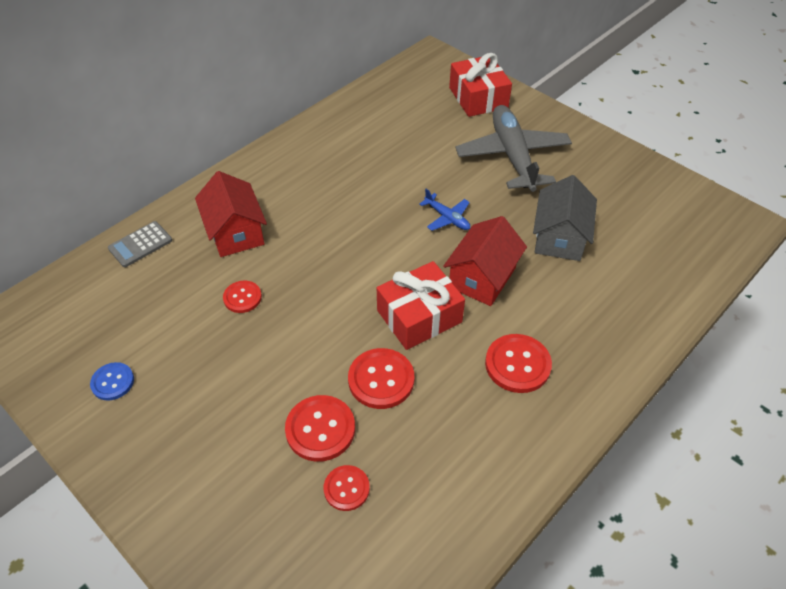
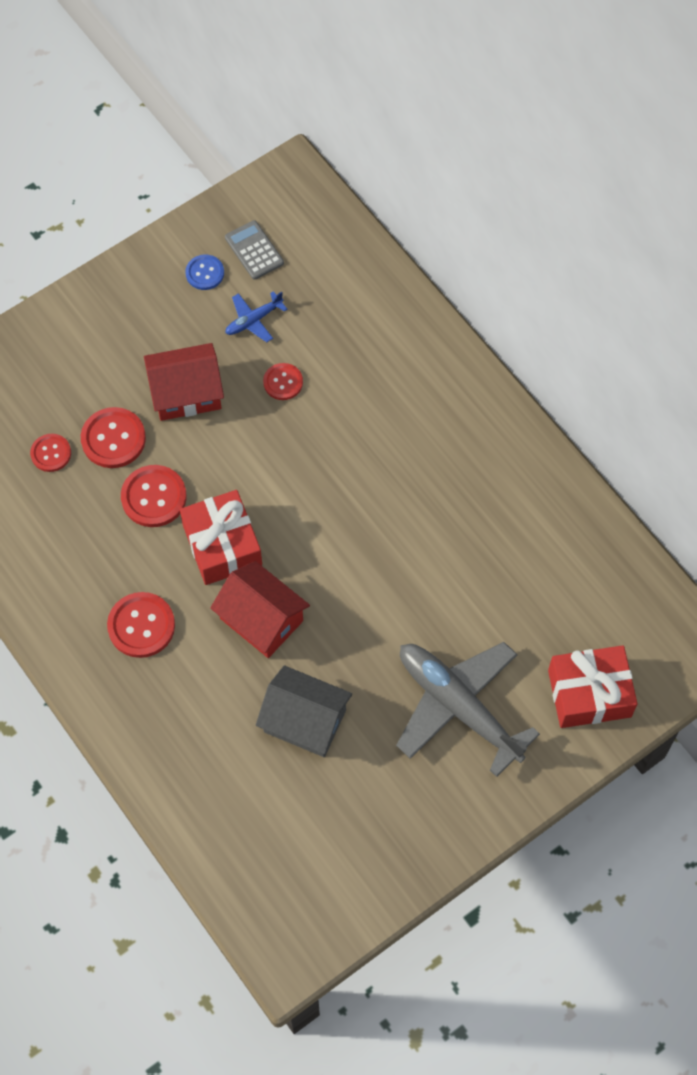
camera: 100 degrees right, 15 degrees up
grey calculator [108,221,172,267] -> grey calculator moved to [225,220,284,280]
red house [195,171,267,257] -> red house moved to [144,343,224,421]
blue plane [419,189,470,231] -> blue plane moved to [225,291,288,342]
grey plane [455,105,572,192] -> grey plane turned 135 degrees counterclockwise [396,642,540,777]

